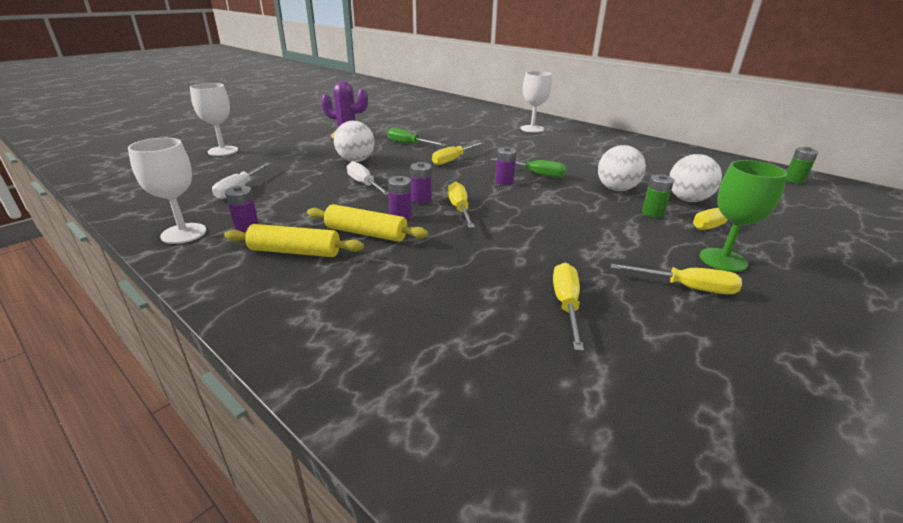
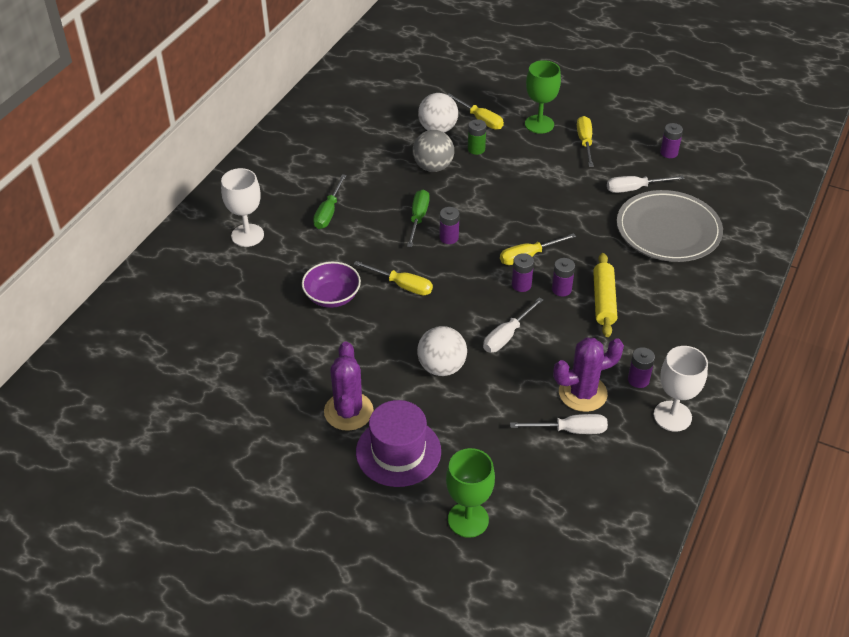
camera: 105 degrees left, 15 degrees up
white goblet [190,83,238,156] -> green goblet [446,448,495,538]
yellow rolling pin [224,224,364,257] -> none
green screwdriver [387,128,446,146] -> green screwdriver moved to [313,174,347,229]
yellow screwdriver [553,263,584,351] -> white screwdriver [607,176,684,193]
white ball [598,145,646,191] -> grey ball [413,130,454,172]
green battery [786,147,818,184] -> none
none -> purple bowl [302,262,361,308]
none -> purple hat [356,400,441,487]
none -> purple cactus [553,337,624,412]
none -> grey plate [617,190,723,262]
none -> purple battery [660,123,683,158]

